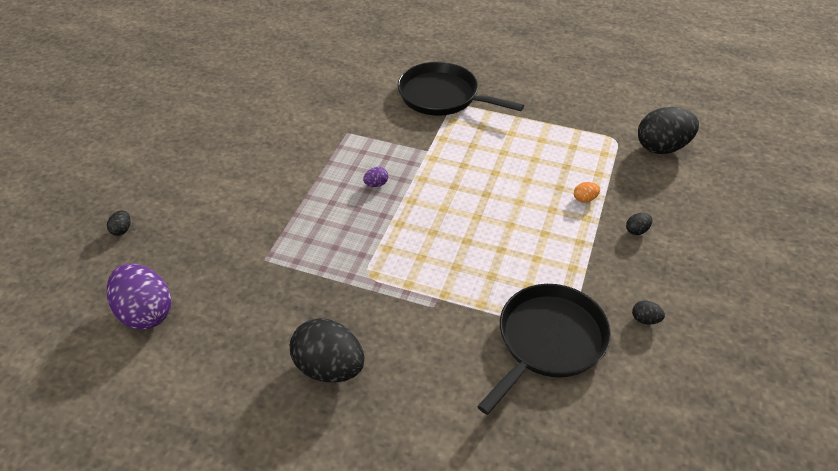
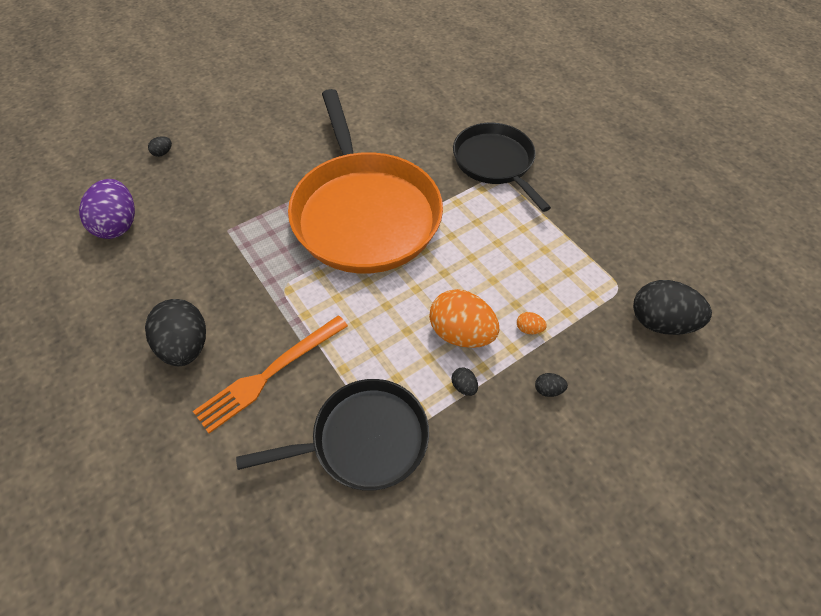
camera: 35 degrees right, 10 degrees up
purple egg [363,167,388,187] -> orange pan [288,89,443,274]
black egg [632,301,665,325] -> black egg moved to [451,368,478,396]
none -> orange fork [193,315,348,433]
none -> orange egg [429,289,499,348]

